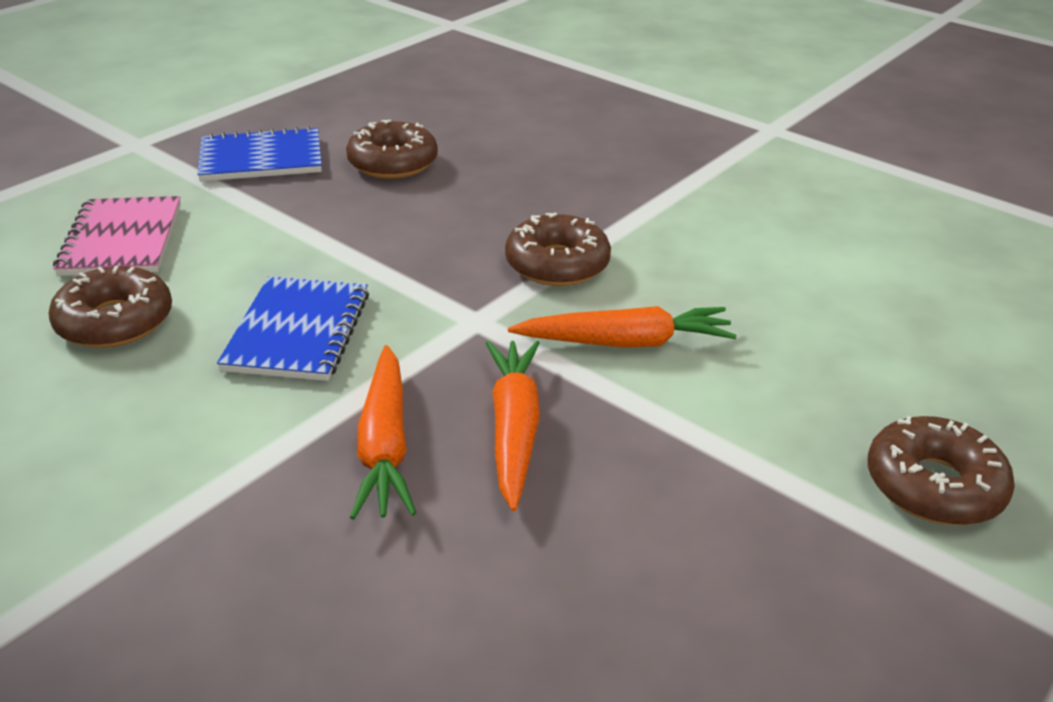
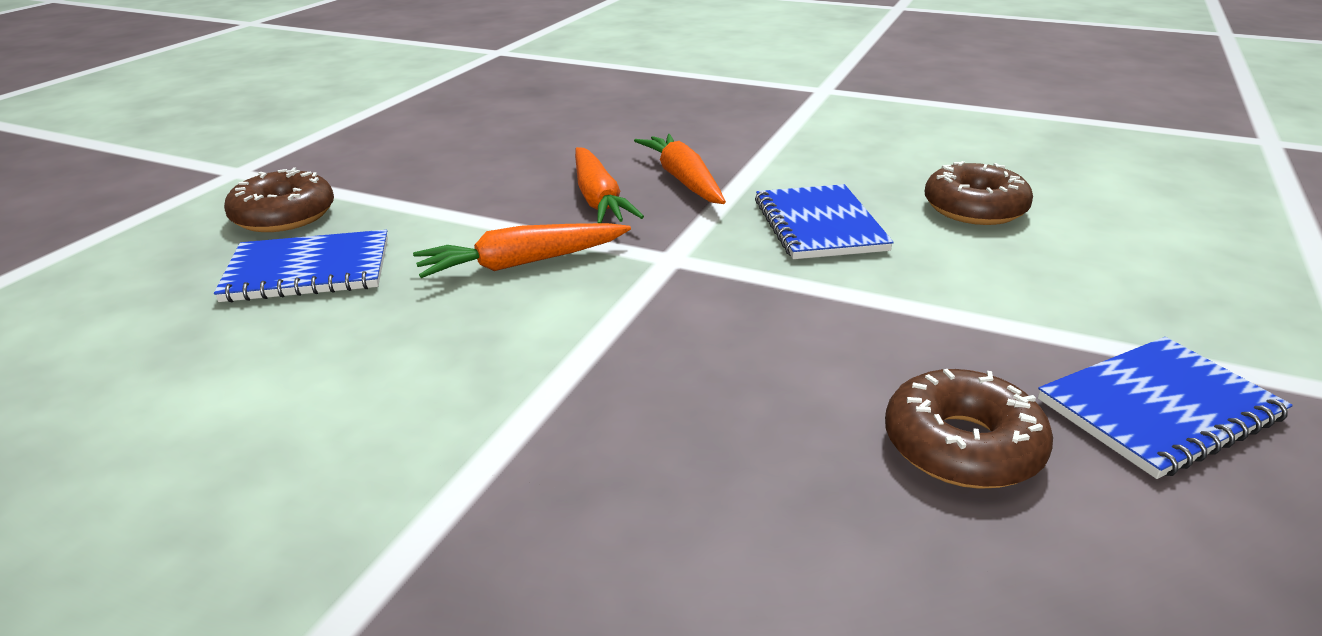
camera: 165 degrees right, 5 degrees down
pink notebook [53,196,181,276] -> none
brown donut [505,213,611,286] -> none
none -> blue notebook [214,230,388,302]

